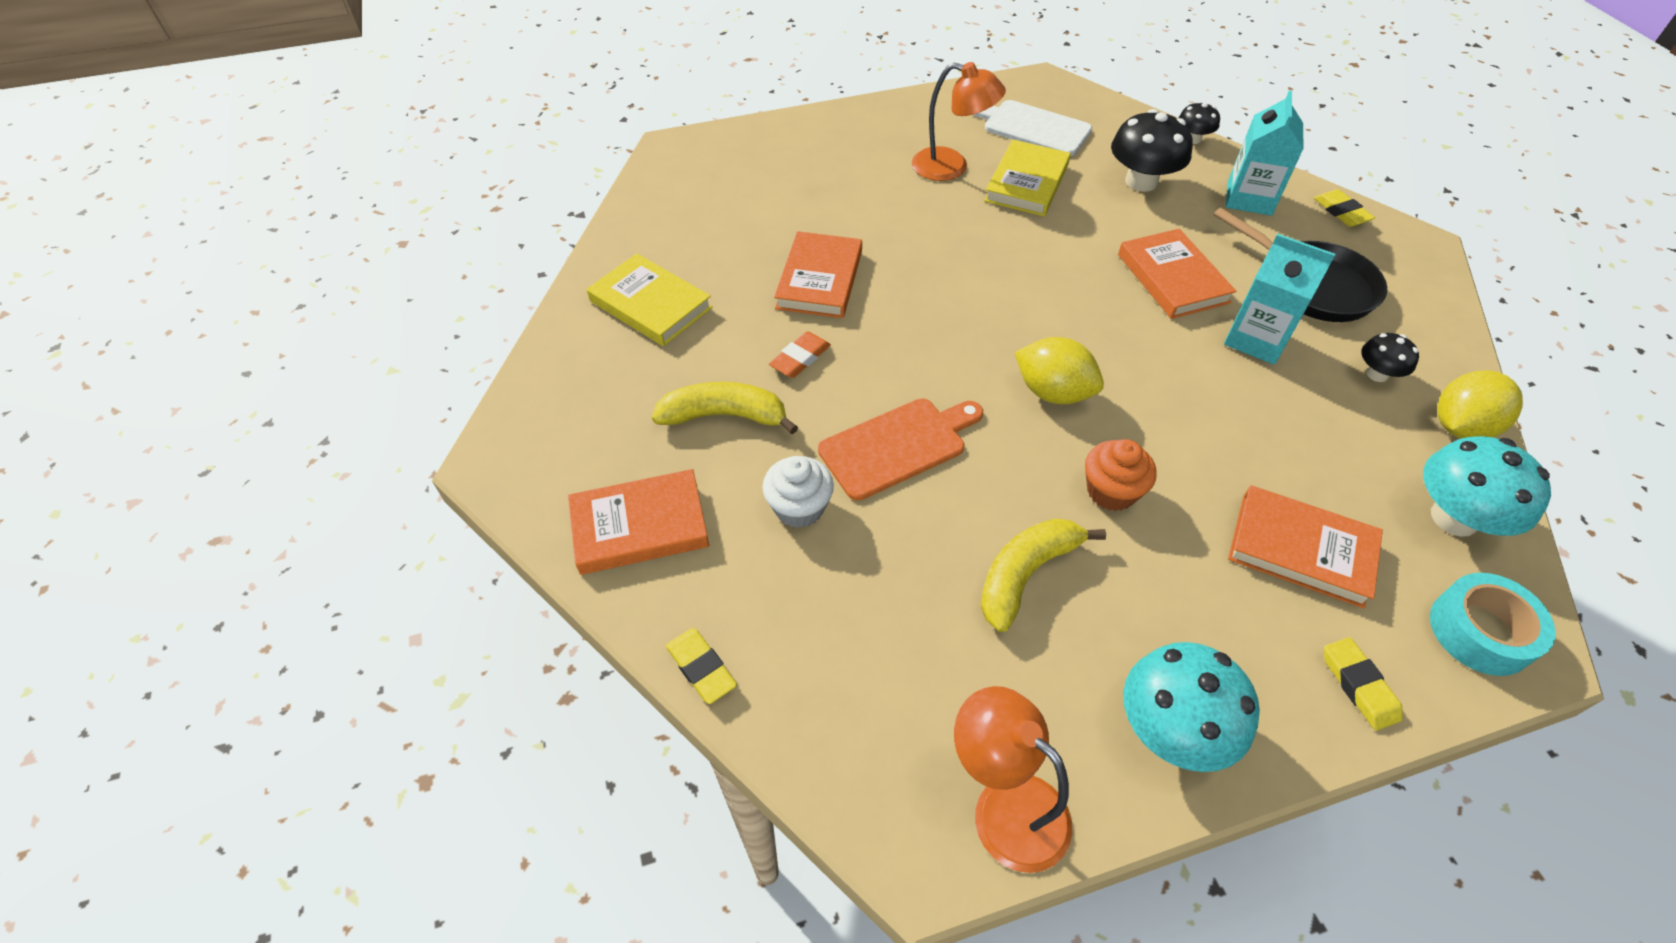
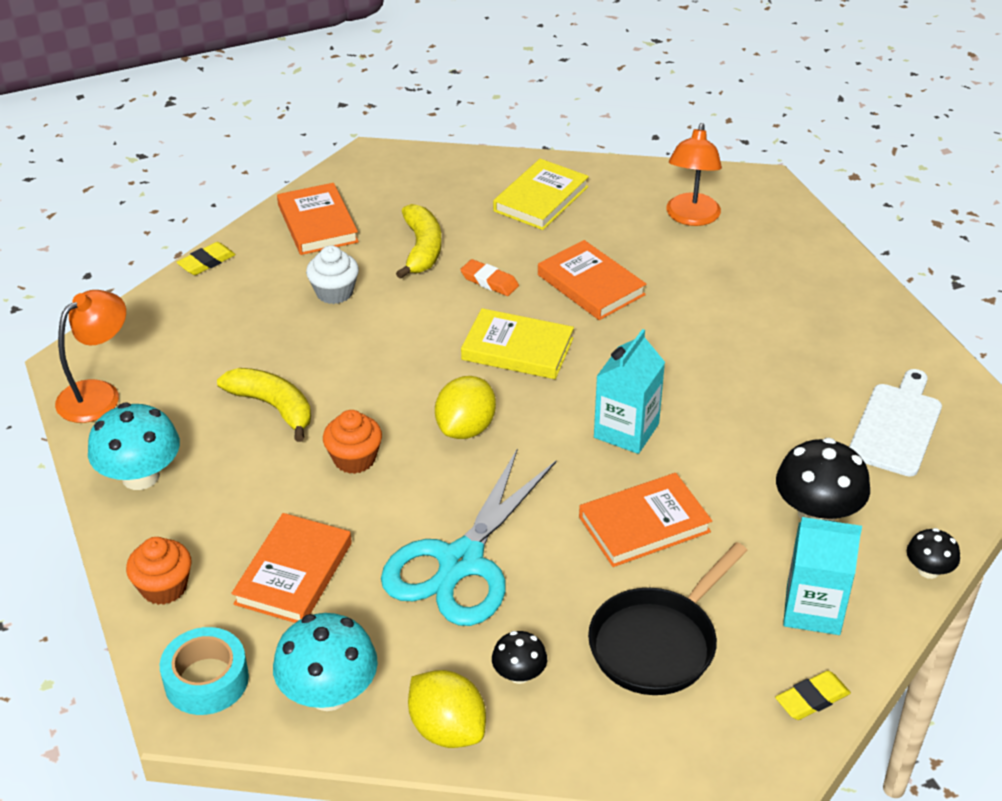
camera: 85 degrees right, 10 degrees down
orange book [774,231,862,318] -> orange book turned 45 degrees clockwise [538,240,646,320]
orange cutting board [818,398,983,501] -> none
orange lamp [912,62,1006,181] -> orange lamp moved to [666,123,722,226]
yellow book [984,139,1071,216] -> yellow book moved to [461,308,574,379]
turquoise carton [1224,234,1336,365] -> turquoise carton moved to [594,329,665,454]
yellow eraser [1324,637,1403,731] -> orange cupcake [126,537,192,605]
none -> turquoise scissors [381,448,556,626]

